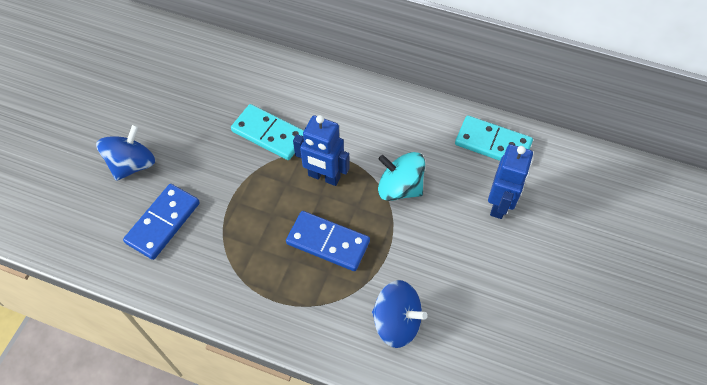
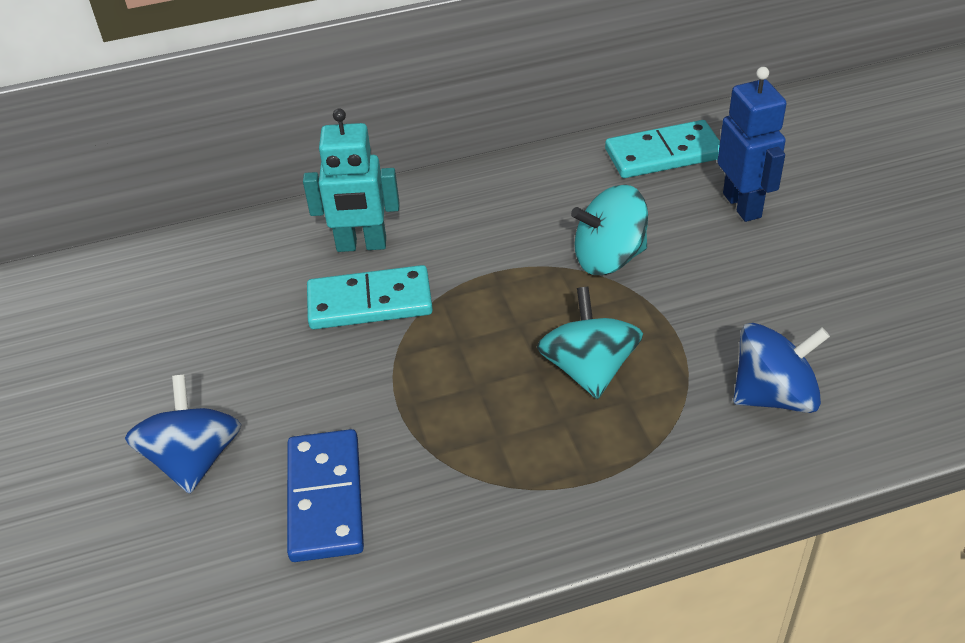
camera: 35 degrees left, 15 degrees down
blue domino [286,211,370,271] -> turquoise spinning top [537,287,643,399]
blue robot [293,115,349,186] -> none
none -> turquoise robot [303,109,400,252]

